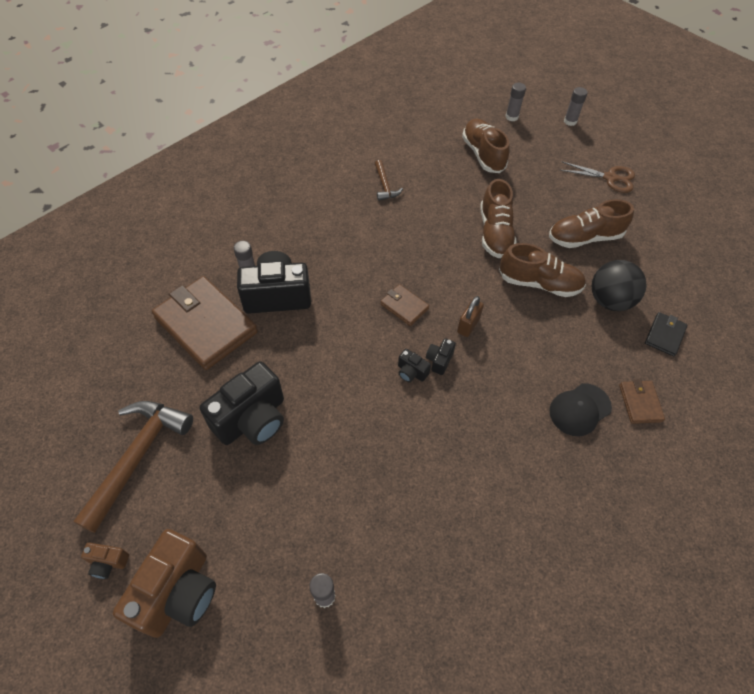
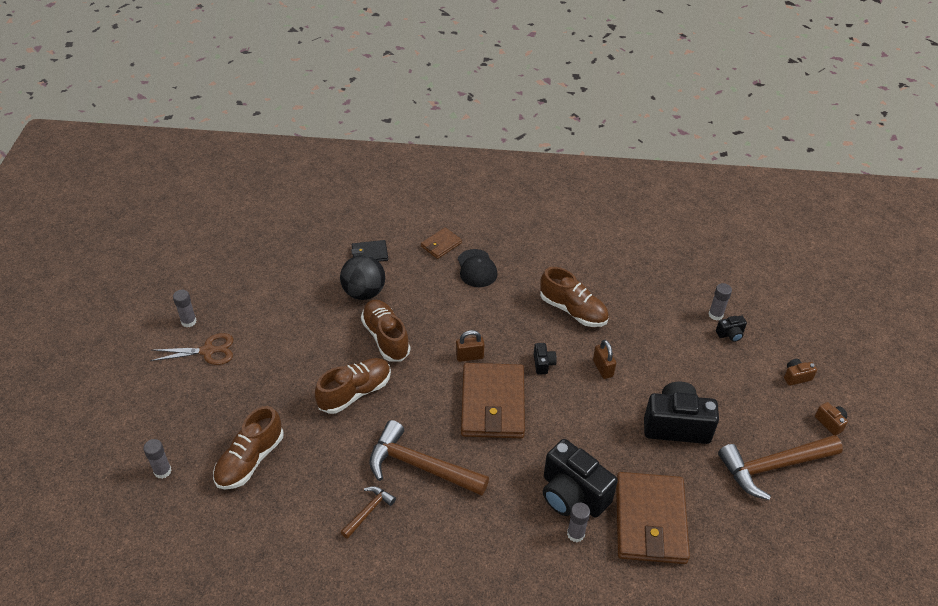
camera: 130 degrees left, 10 degrees down
brown camera [113,529,216,638] -> brown camera [784,359,817,386], size x0.44
brown wallet [380,284,429,326] -> brown wallet [461,363,525,438], size x2.12
black camera [426,339,456,375] -> black camera moved to [716,316,747,342]
brown shoe [549,199,634,248] -> brown shoe moved to [540,267,609,327]
black cap [549,383,612,436] -> black cap turned 60 degrees clockwise [458,249,498,287]
brown scissors [560,162,635,193] -> brown scissors turned 105 degrees clockwise [150,333,233,365]
grey glue stick [564,87,588,126] -> grey glue stick moved to [173,290,197,327]
none -> brown hammer [369,420,489,496]
none -> brown padlock [593,340,616,379]

